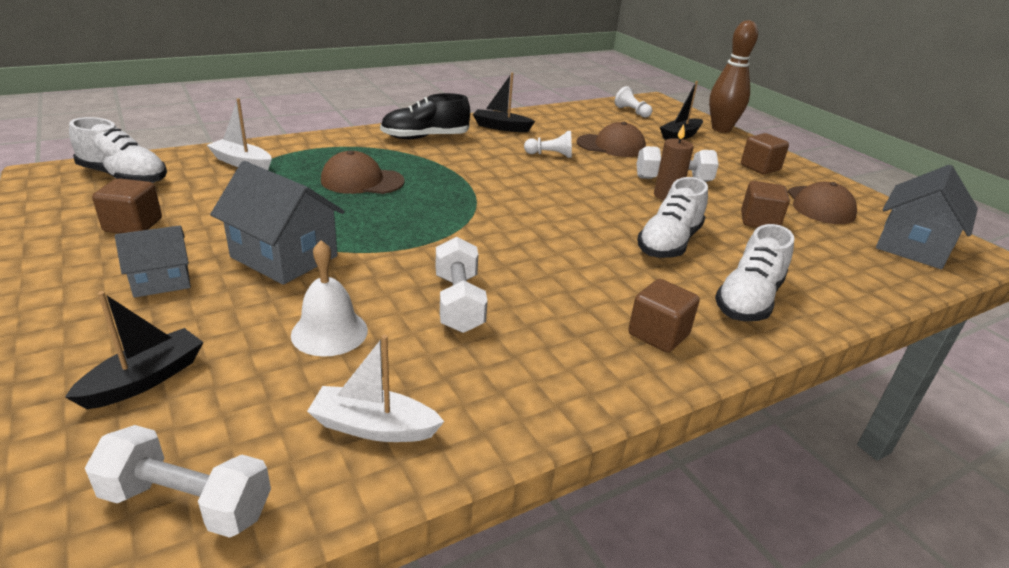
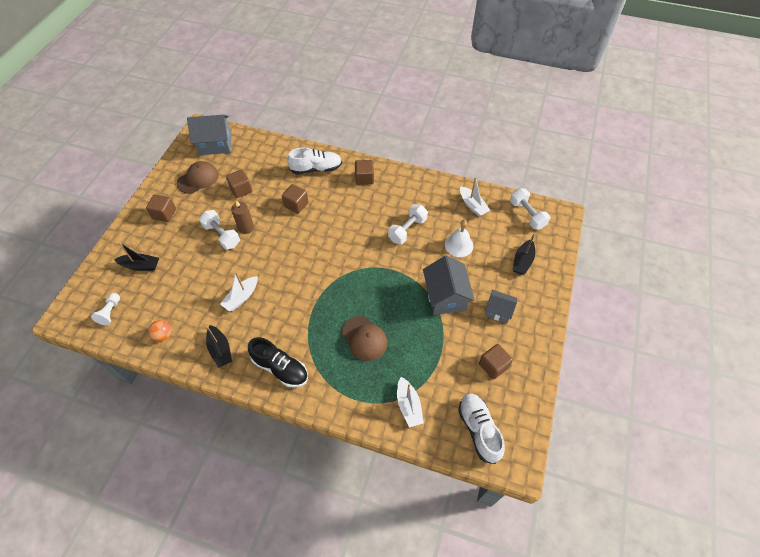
camera: 130 degrees left, 25 degrees up
black boat [65,291,203,409] -> black boat turned 60 degrees counterclockwise [513,234,535,275]
white pawn [524,131,572,158] -> white boat [220,272,258,311]
brown cap [576,122,646,157] -> none
white shoe [637,177,708,258] -> brown cube [282,184,309,214]
brown bowling pin [709,20,758,133] -> none
none -> orange ball [149,320,171,341]

